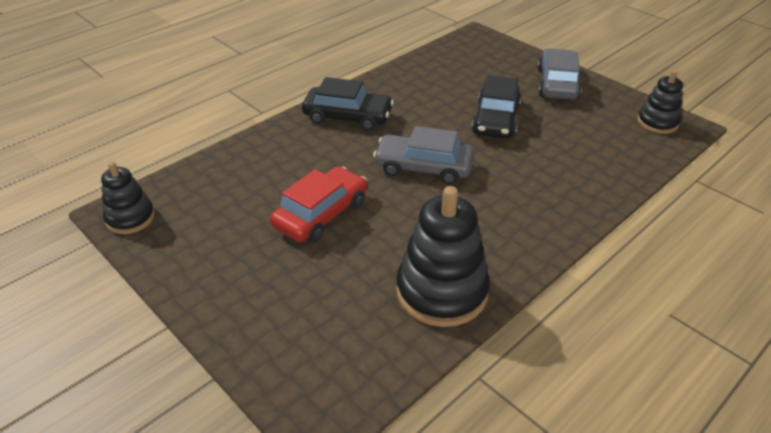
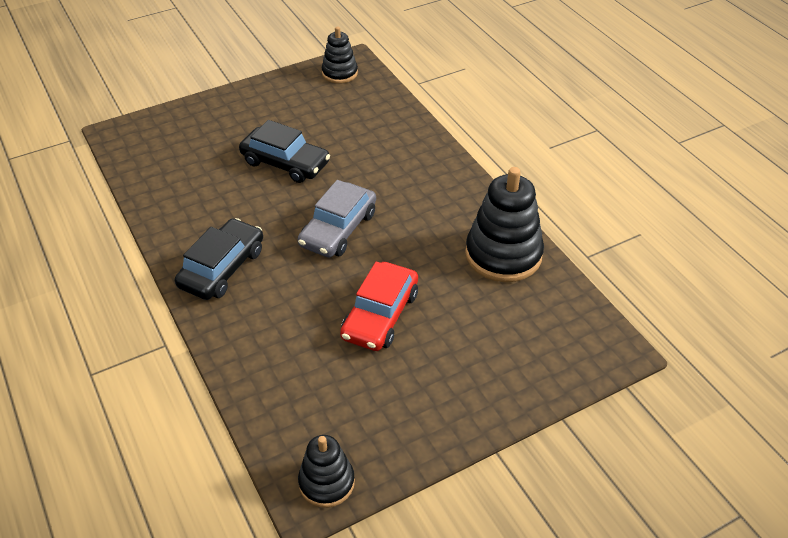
camera: 75 degrees left, 5 degrees up
red car [270,166,367,243] -> red car turned 120 degrees counterclockwise [340,262,418,351]
grey car [537,49,582,100] -> none

